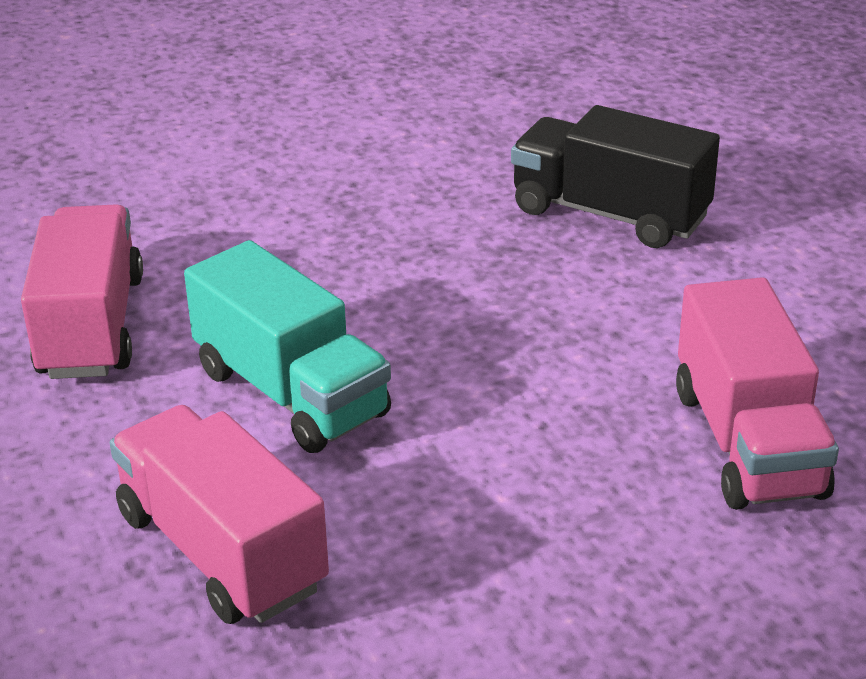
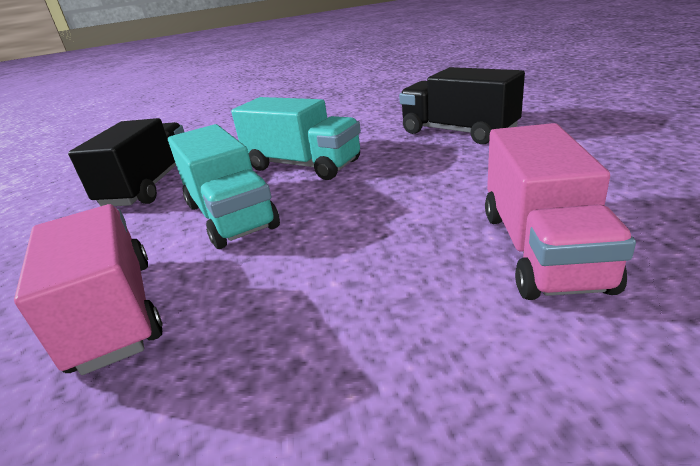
camera: 15 degrees right, 5 degrees down
pink truck [21,204,143,379] -> black truck [68,118,184,206]
none -> turquoise truck [231,97,361,180]

